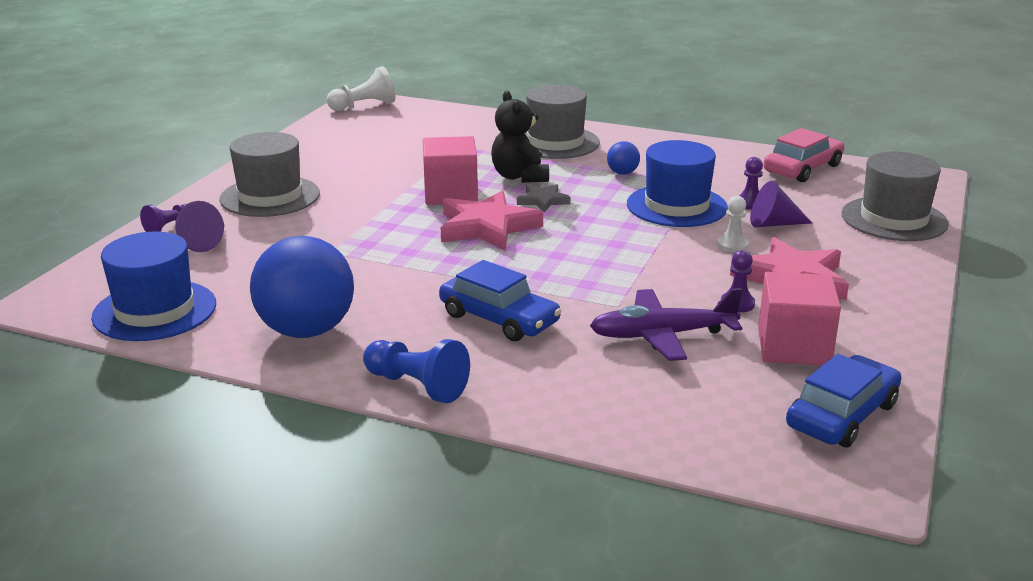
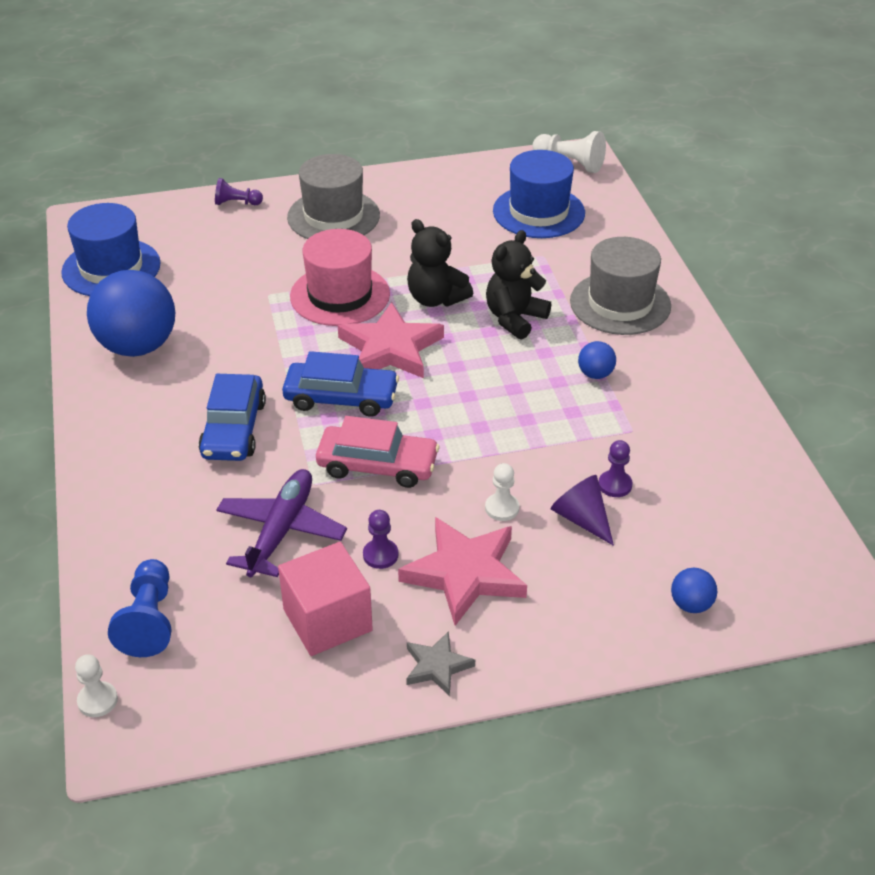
camera: 55 degrees right, 15 degrees up
purple cone [175,201,224,252] -> none
blue pawn [363,339,470,403] -> blue pawn moved to [108,559,171,657]
pink cube [423,136,478,205] -> black teddy bear [407,219,473,307]
grey star [517,184,570,213] -> grey star moved to [406,631,475,696]
purple plane [590,288,743,361] -> purple plane turned 60 degrees clockwise [216,469,347,577]
blue hat [627,140,728,227] -> blue hat moved to [493,150,585,238]
pink car [763,128,844,182] -> pink car moved to [316,416,440,488]
blue car [786,354,901,447] -> blue car moved to [282,351,399,417]
grey hat [841,152,949,241] -> blue ball [671,568,717,613]
none -> white pawn [75,654,118,717]
none -> pink hat [290,229,390,326]

